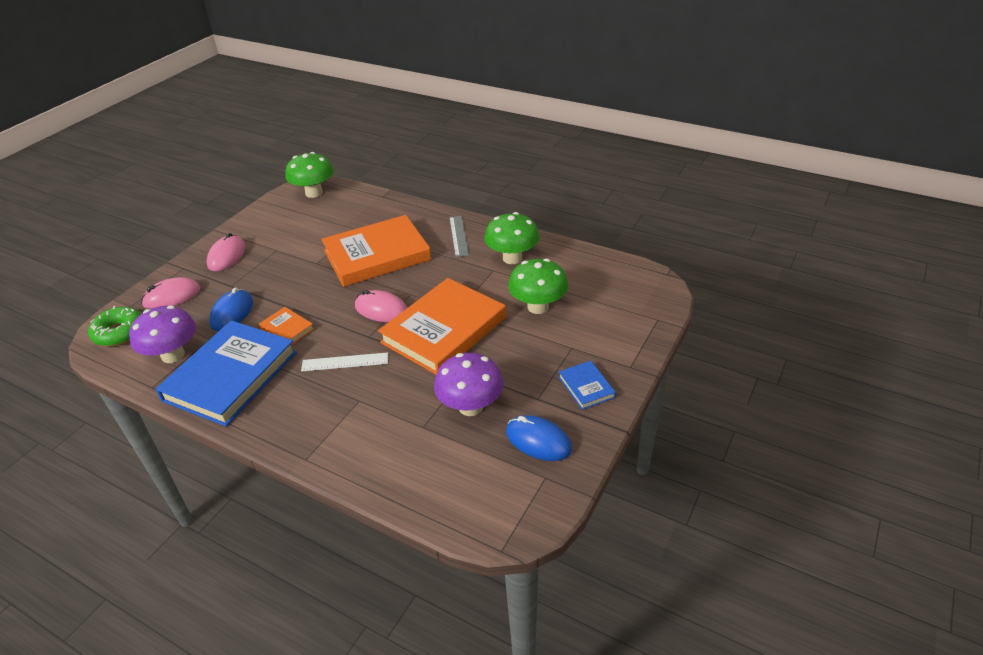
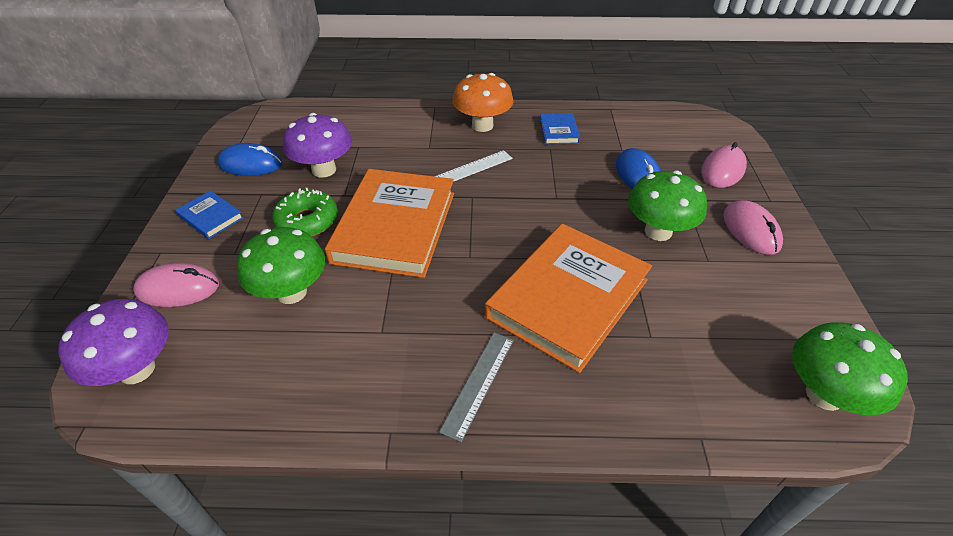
camera: 150 degrees right, 5 degrees up
green donut [88,306,141,346] -> green donut moved to [272,188,338,237]
purple mushroom [129,305,196,363] -> purple mushroom moved to [58,299,169,386]
blue book [156,320,297,426] -> blue book [540,113,580,145], size x0.44
orange book [259,307,314,345] -> none
pink mouse [355,290,407,322] -> pink mouse moved to [133,263,219,307]
grey ruler [449,216,469,257] -> grey ruler turned 60 degrees clockwise [439,333,514,442]
green mushroom [484,212,539,264] -> green mushroom moved to [628,171,707,241]
none -> orange mushroom [452,73,513,132]

